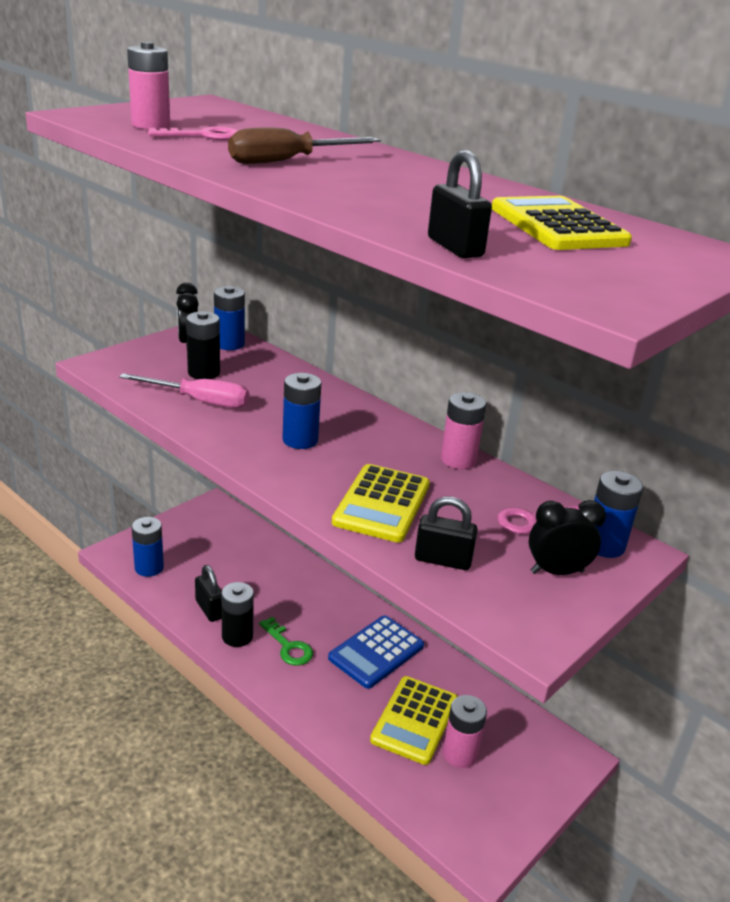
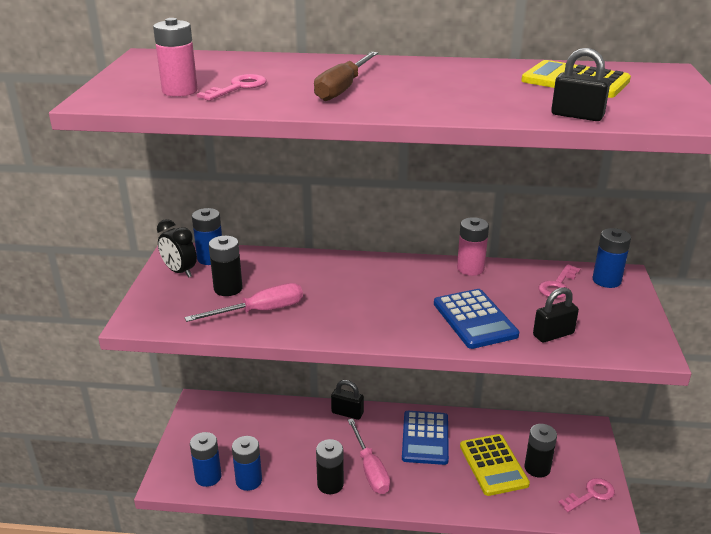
camera: 35 degrees left, 0 degrees up
black padlock [195,565,222,622] -> black padlock moved to [331,380,364,420]
green key [259,616,313,666] -> pink screwdriver [348,419,390,494]
blue battery [282,373,321,449] -> blue battery moved to [232,436,262,491]
yellow calculator [332,464,430,543] -> blue calculator [434,289,519,349]
pink battery [443,695,487,768] -> black battery [524,424,557,478]
black clock [529,500,606,575] -> none
none -> pink key [558,478,615,512]

